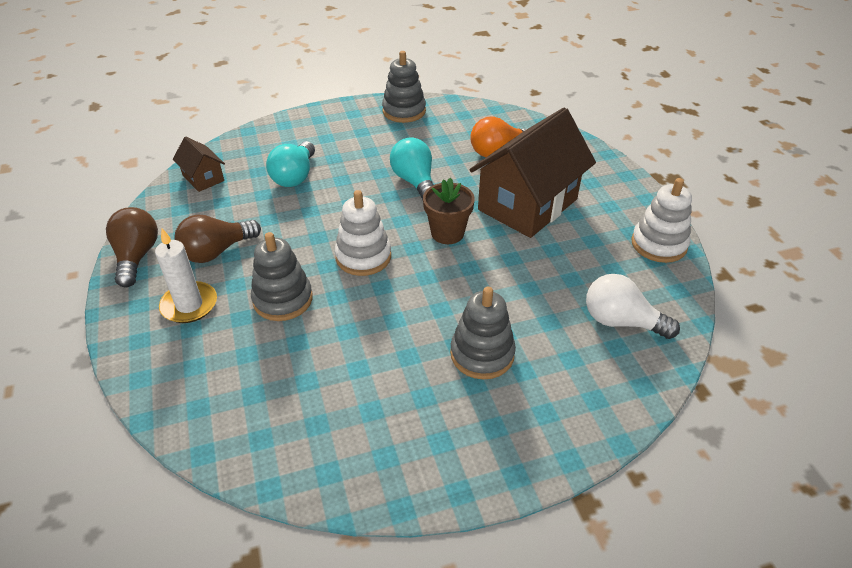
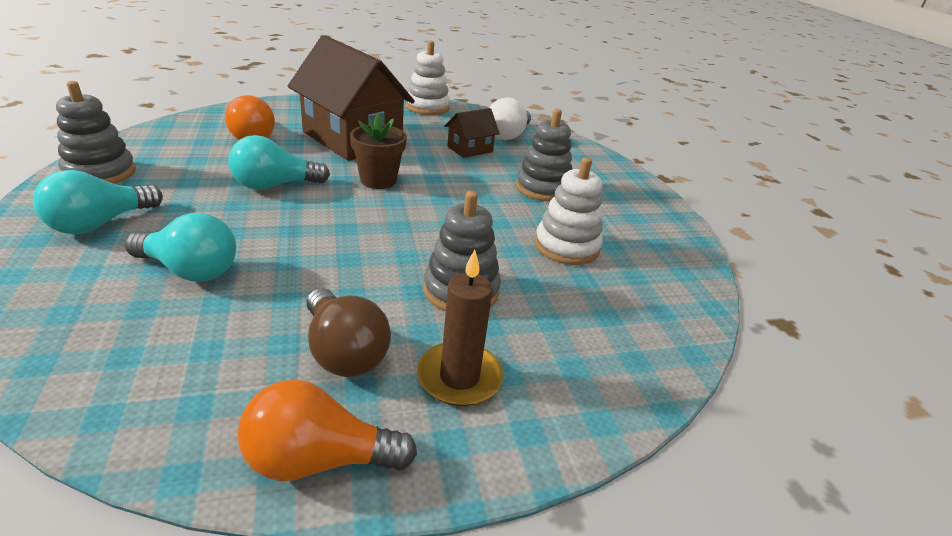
camera: 90 degrees left, 10 degrees down
brown light bulb [106,207,158,287] -> orange light bulb [237,380,417,481]
white candle [155,229,217,323] -> brown candle [417,250,503,406]
brown house [173,137,225,192] -> brown house moved to [445,108,500,158]
white stacking toy [335,190,391,276] -> white stacking toy moved to [535,157,603,265]
none -> turquoise light bulb [33,170,163,234]

